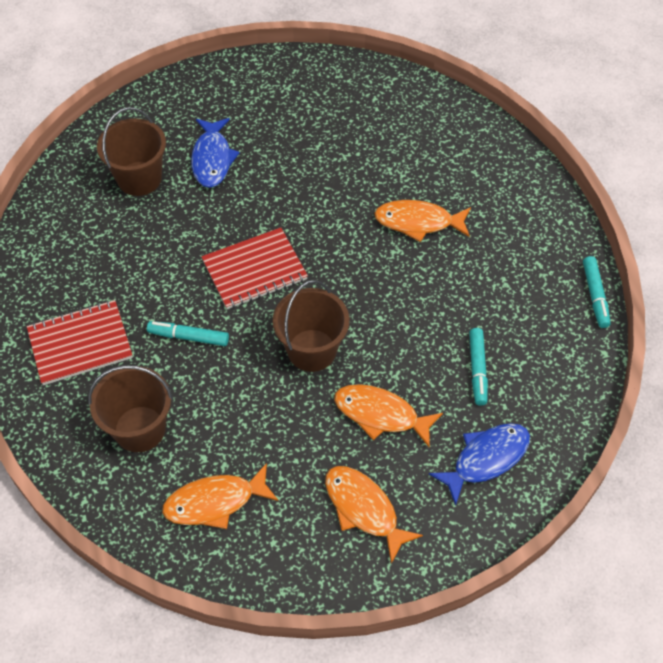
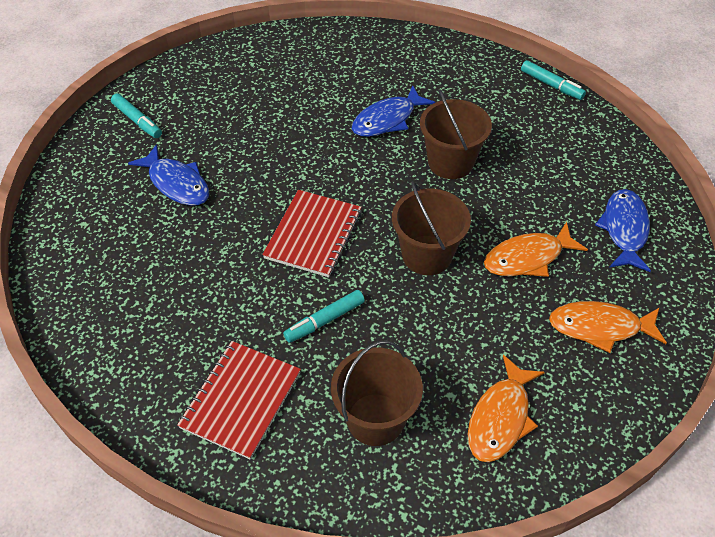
camera: 45 degrees left, 5 degrees down
brown bucket [97,107,166,196] -> brown bucket moved to [420,89,492,179]
orange fish [374,200,471,242] -> blue fish [352,85,435,137]
turquoise marker [469,328,488,406] -> turquoise marker moved to [111,94,162,138]

